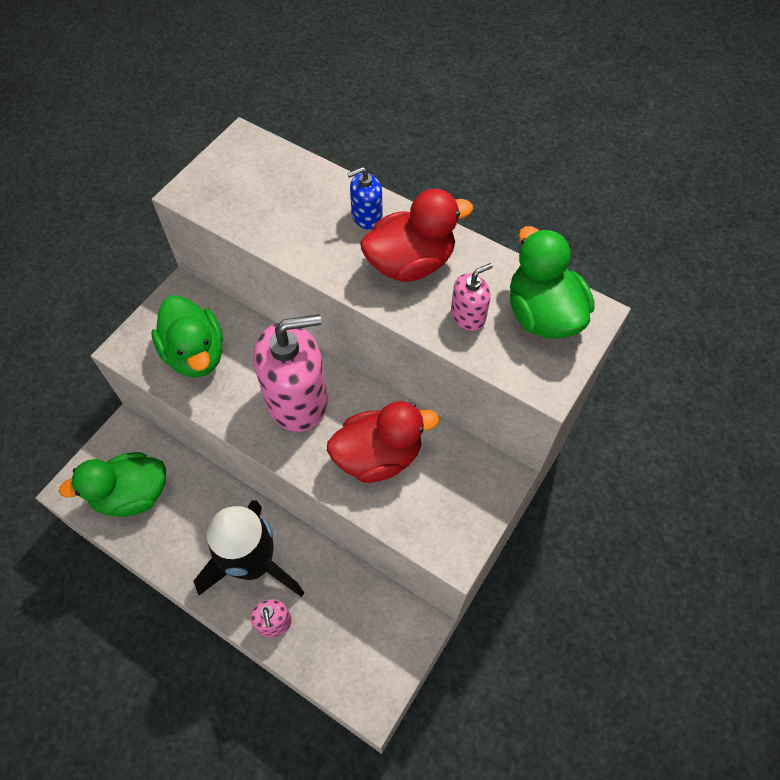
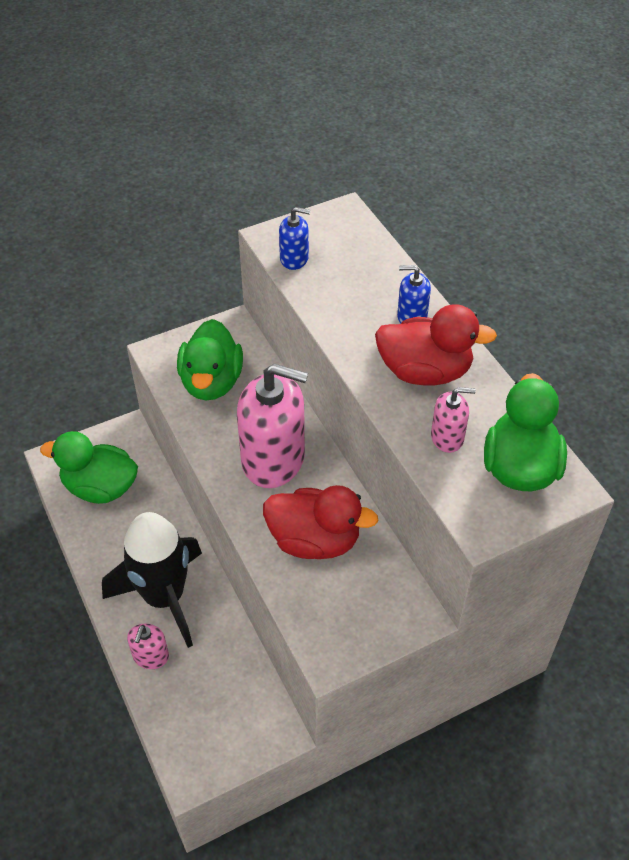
camera: 30 degrees right, 10 degrees down
none -> blue soap dispenser [279,207,311,270]

